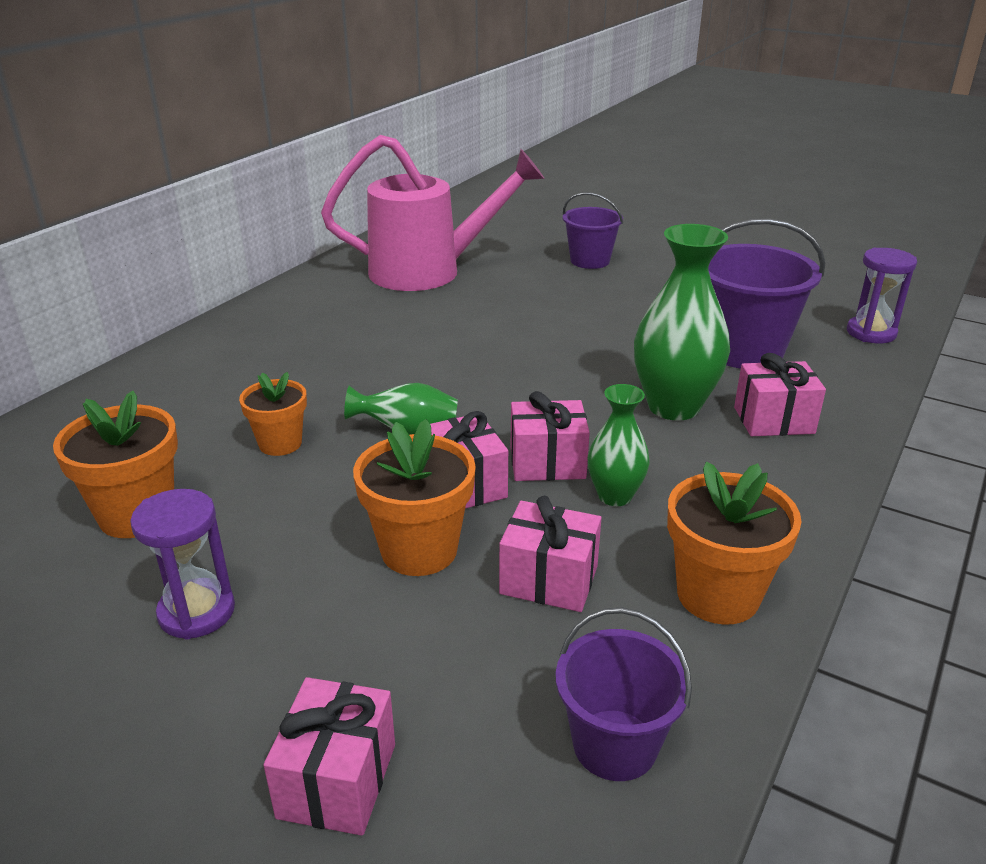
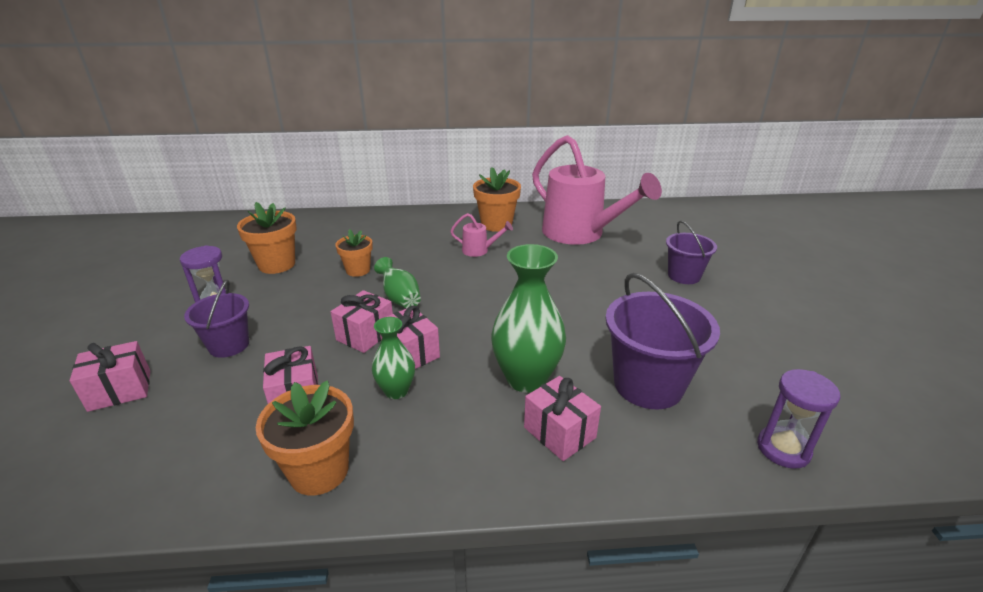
camera: 55 degrees right, 0 degrees up
orange flower pot [353,419,476,576] -> orange flower pot moved to [473,167,521,232]
purple bucket [556,608,692,781] -> purple bucket moved to [184,280,249,358]
none -> pink watering can [450,213,513,257]

